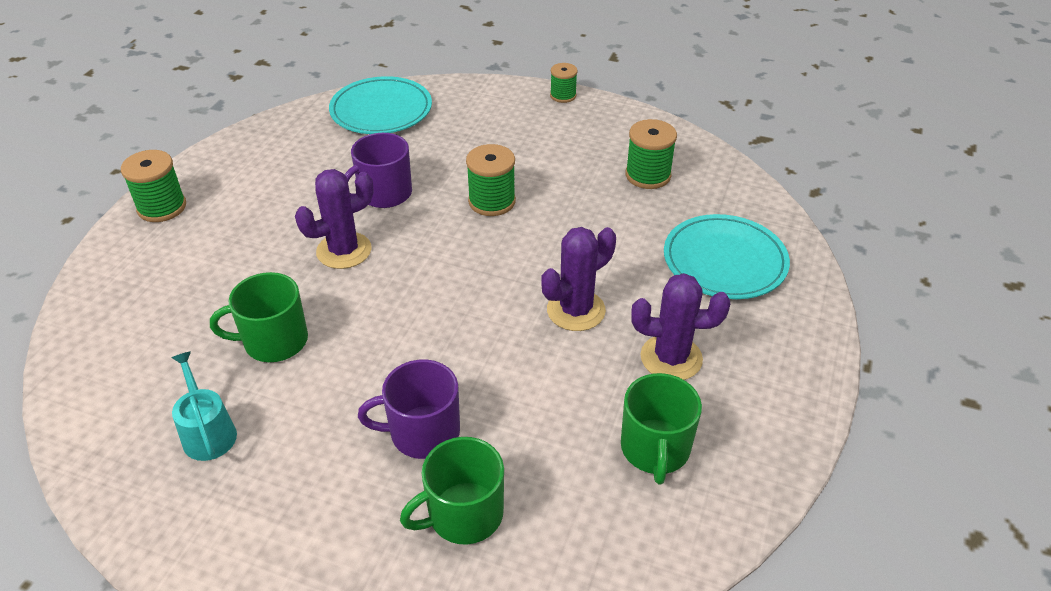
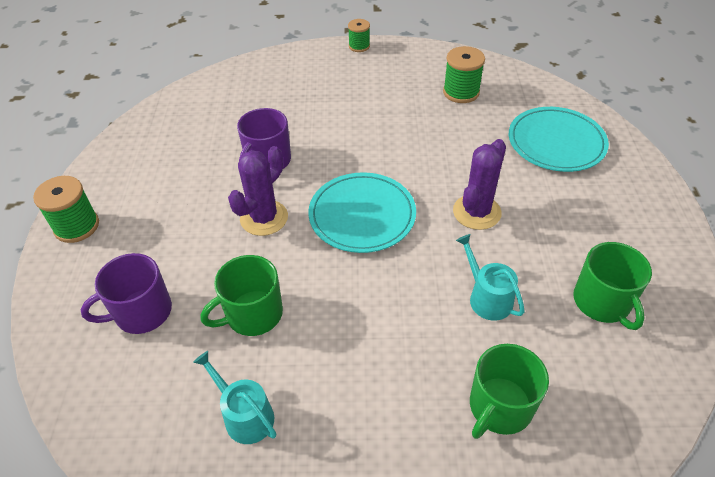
camera: 20 degrees left, 5 degrees up
turquoise plate [329,76,432,134] -> turquoise plate moved to [308,172,416,253]
purple mug [358,360,460,459] -> purple mug moved to [80,253,172,334]
green spool [466,144,516,216] -> none
purple cactus [631,273,730,380] -> none
none -> turquoise watering can [456,234,525,321]

